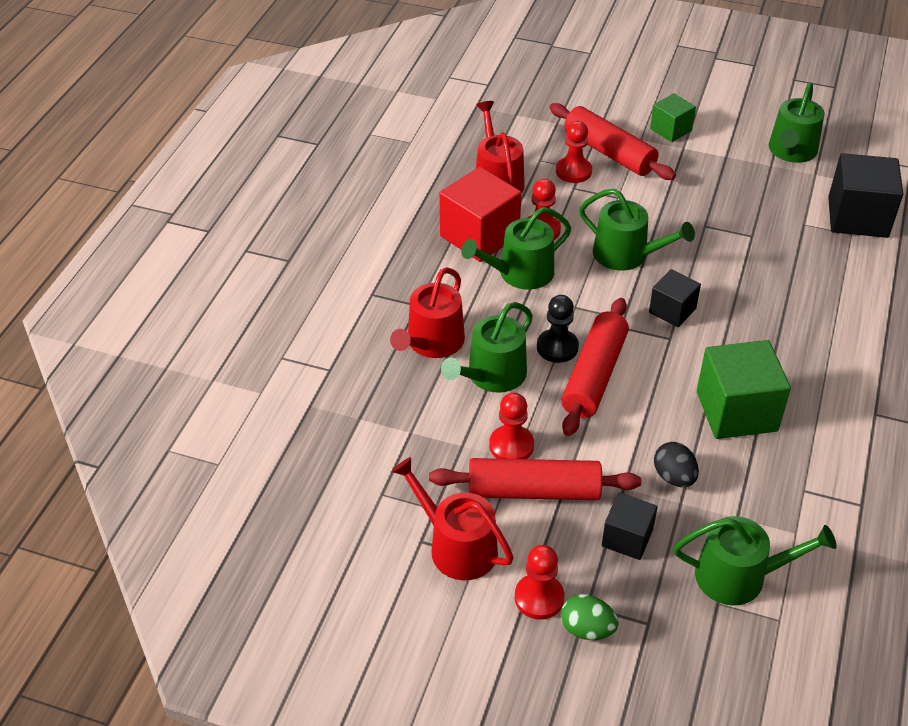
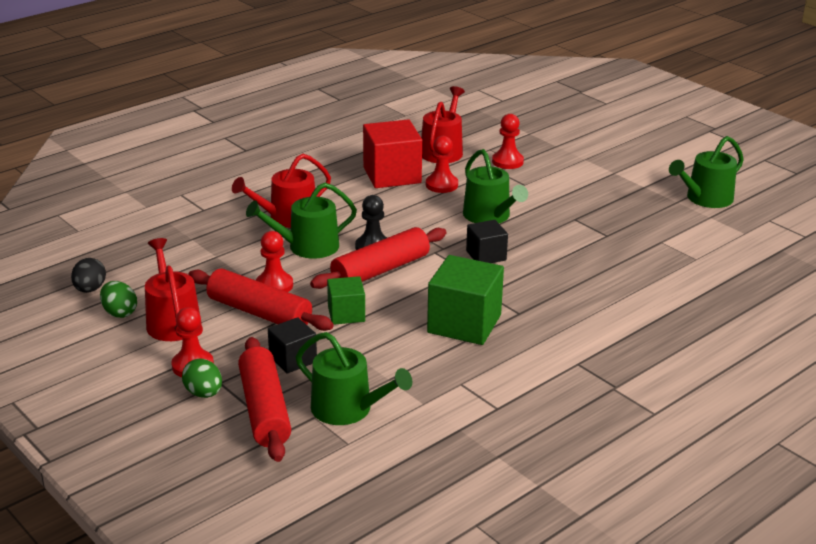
camera: 30 degrees right, 15 degrees down
green watering can [461,207,571,290] -> none
red rolling pin [549,103,676,180] -> red rolling pin moved to [238,337,291,462]
green cube [650,93,696,142] -> green cube moved to [327,276,365,325]
black egg [654,442,699,487] -> black egg moved to [71,258,106,293]
black cube [828,153,903,238] -> none
none -> green egg [100,281,137,318]

